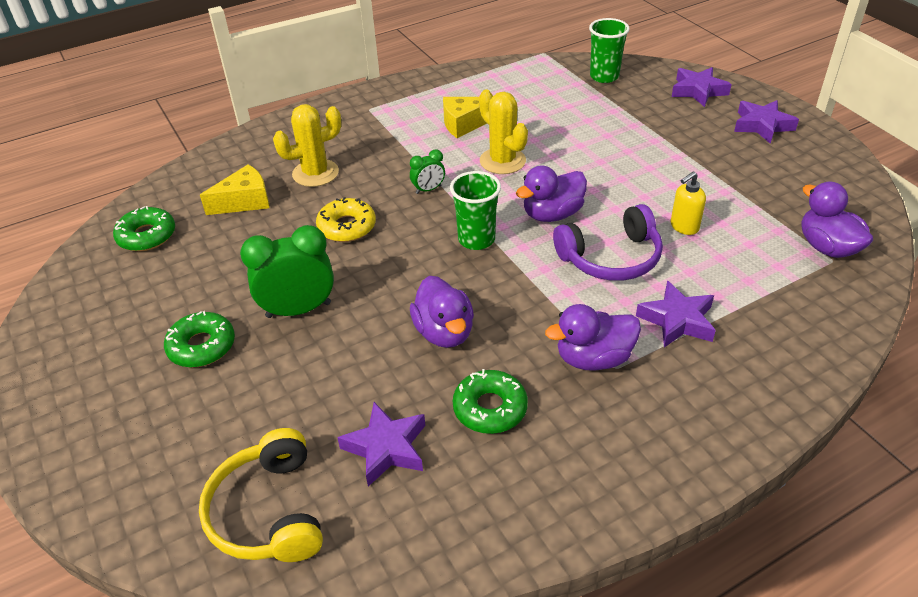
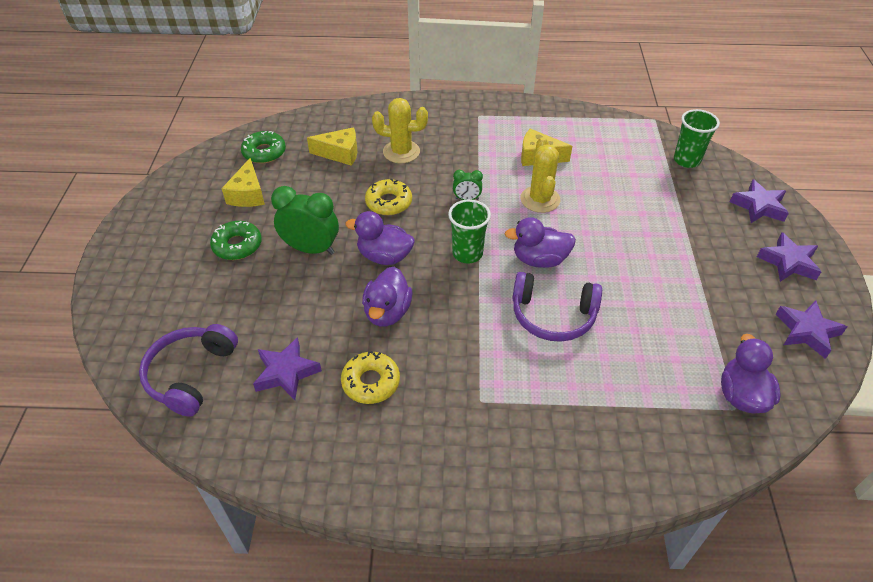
camera: 30 degrees right, 5 degrees up
yellow headphones [199,428,323,562] -> purple headphones [139,324,238,417]
green donut [453,369,528,434] -> yellow donut [341,351,400,404]
purple duck [545,304,641,371] -> purple duck moved to [345,211,415,265]
purple star [636,281,716,348] -> purple star moved to [775,300,847,359]
yellow soap dispenser [671,171,706,235] -> none
none -> yellow cheese [221,158,265,207]

